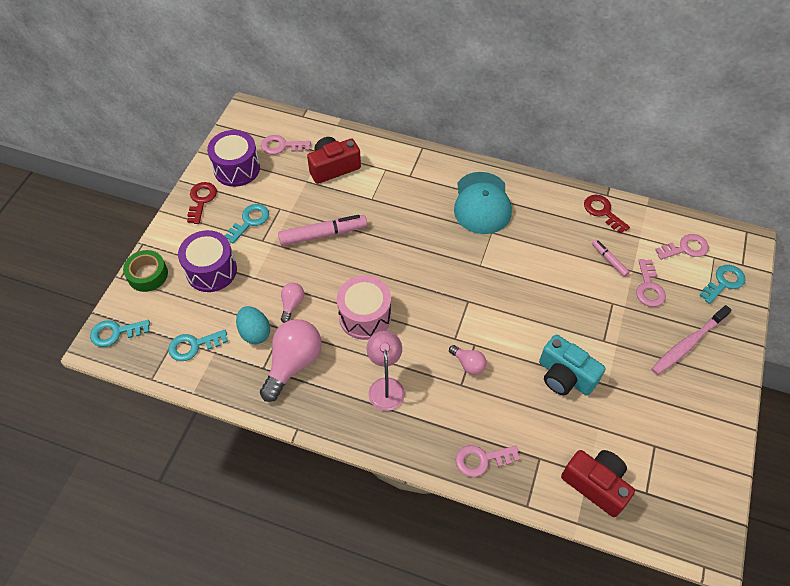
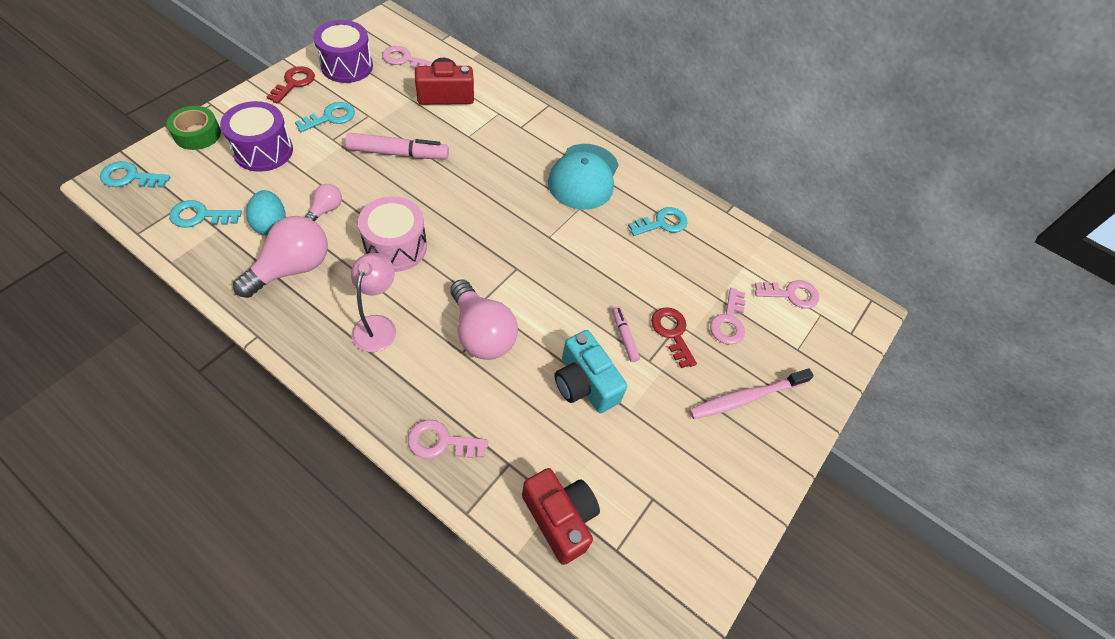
camera: 10 degrees right, 0 degrees up
pink light bulb [449,345,486,375] -> pink light bulb [450,279,518,360], size x1.98
red key [584,195,630,234] -> red key moved to [651,307,697,368]
pink marker [592,239,630,277] -> pink marker moved to [612,306,640,362]
turquoise key [699,265,745,304] -> turquoise key moved to [628,207,687,236]

